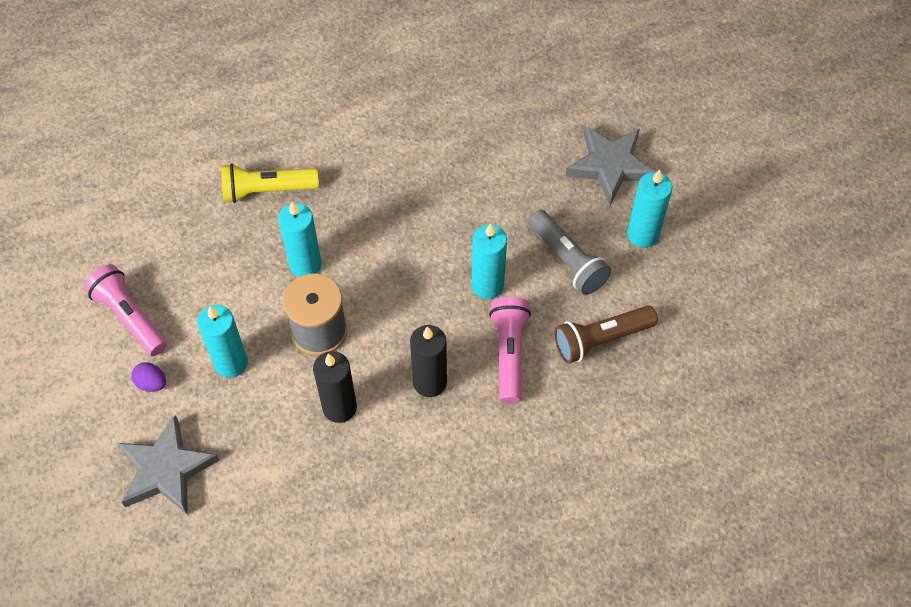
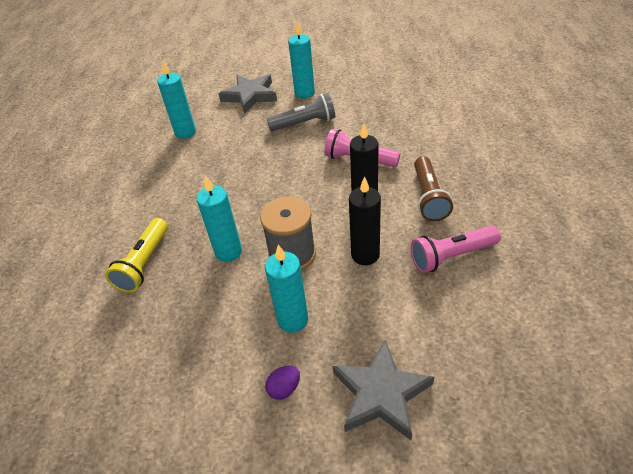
camera: 65 degrees left, 15 degrees down
pink flashlight [84,264,167,356] -> pink flashlight moved to [411,226,501,273]
turquoise candle [471,223,507,299] -> turquoise candle moved to [157,61,196,139]
brown flashlight [554,306,658,364] -> brown flashlight moved to [414,156,453,221]

